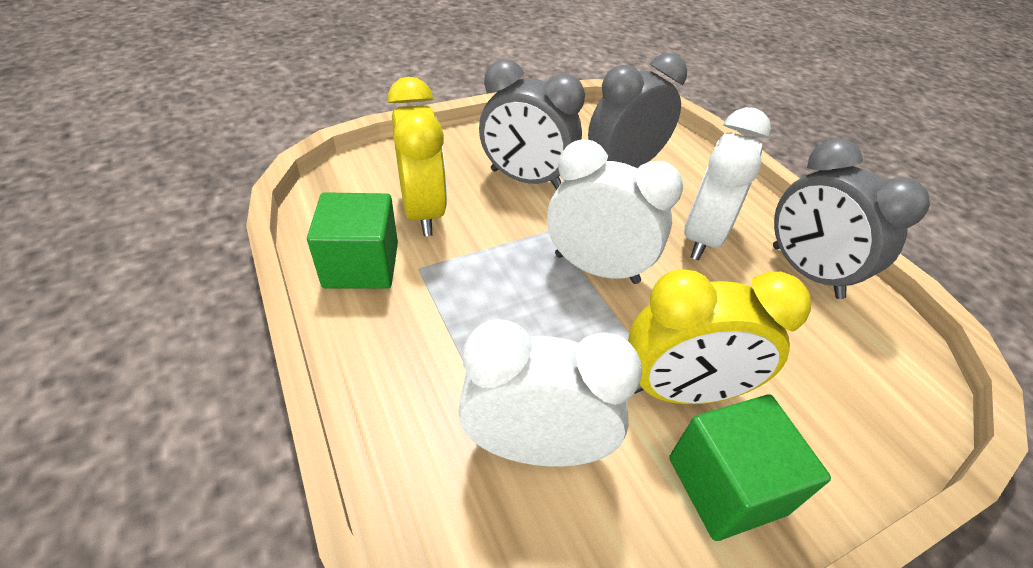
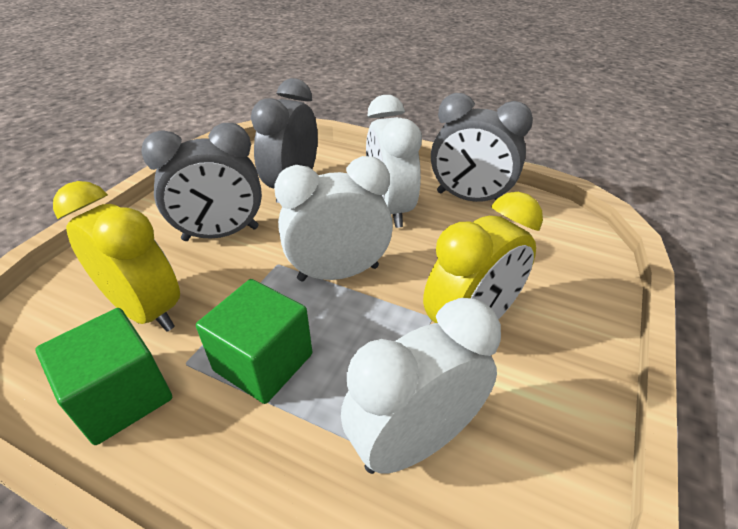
camera: 35 degrees left, 5 degrees down
green cube [669,395,831,541] -> green cube moved to [196,279,312,404]

